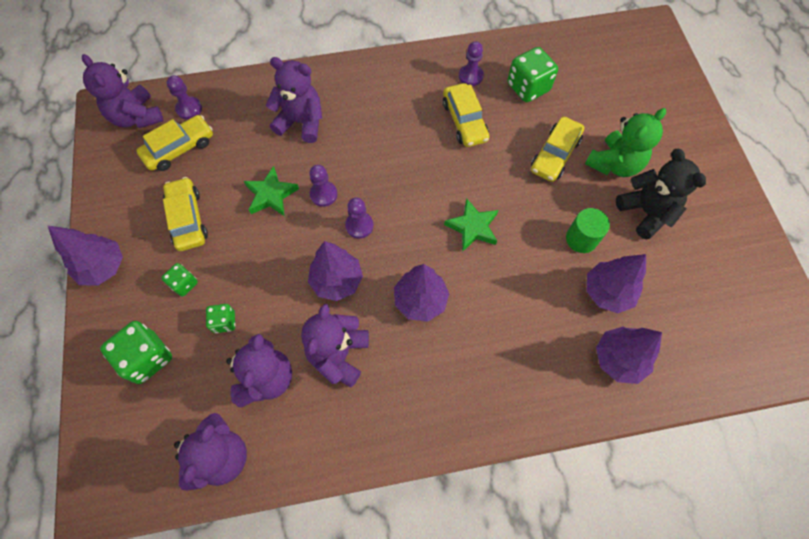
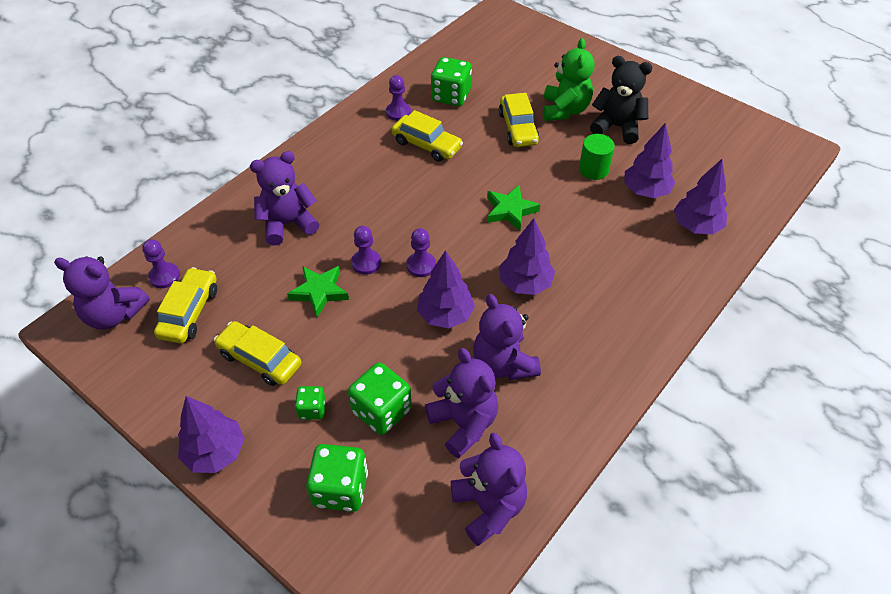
camera: 40 degrees left, 15 degrees down
green dice [206,304,235,333] -> green dice [348,363,412,435], size x1.79

